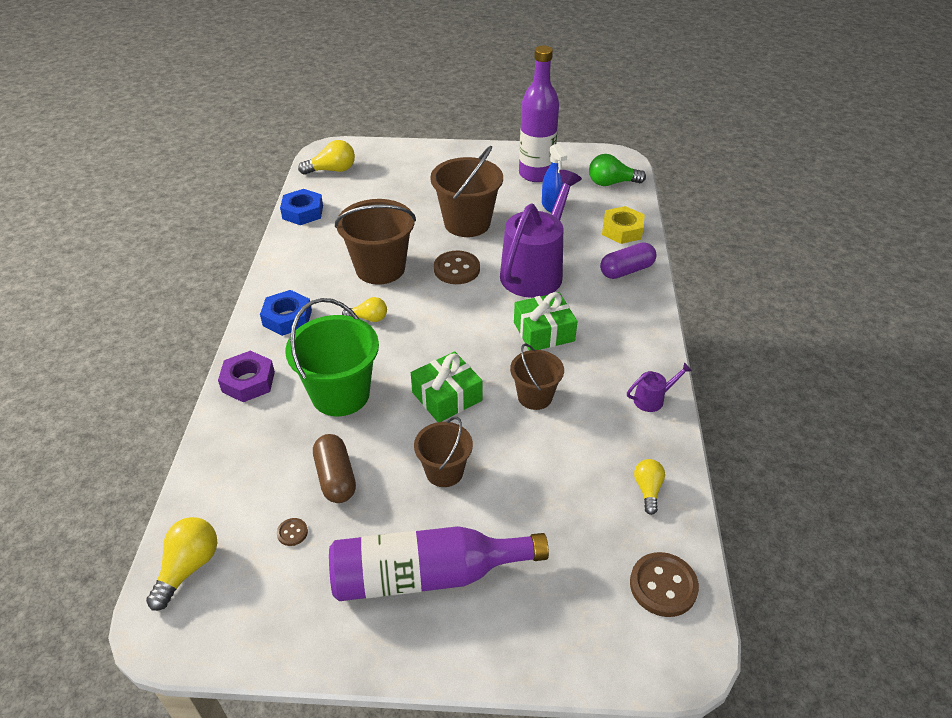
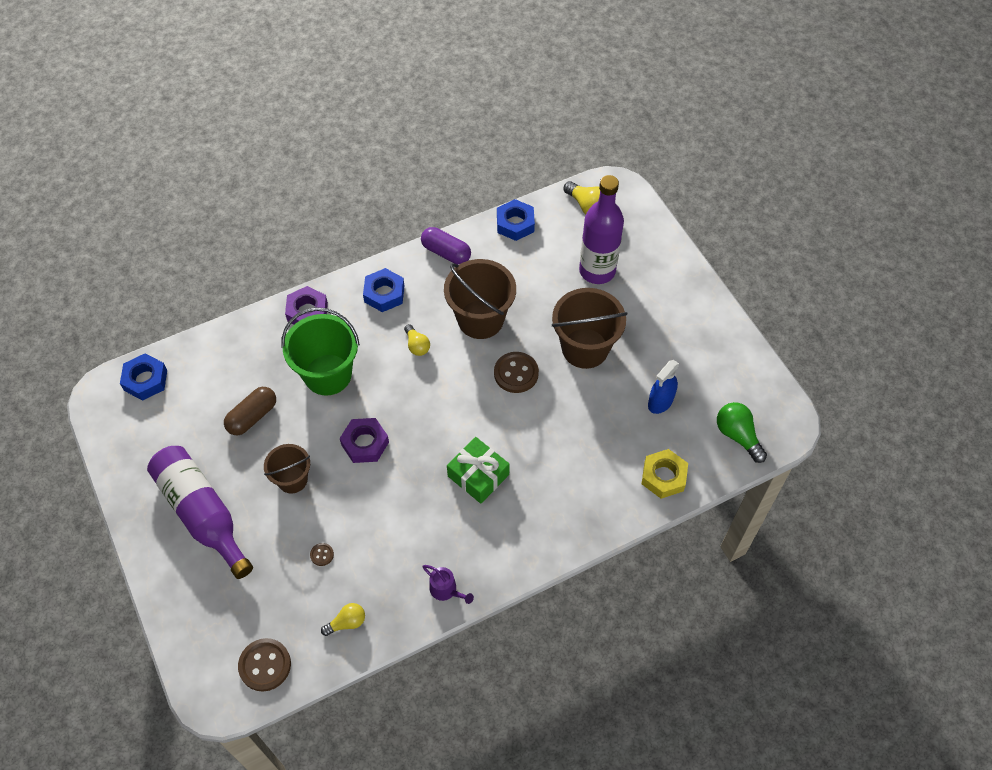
camera: 60 degrees right, 15 degrees up
yellow light bulb [146,517,217,611] -> blue nut [120,354,167,401]
brown button [277,518,308,546] -> brown button moved to [310,543,334,566]
green gift [411,351,483,422] -> purple nut [340,418,389,463]
purple watering can [500,170,582,298] -> none
brown bucket [510,343,564,410] -> none
purple bottle [519,46,559,182] -> purple bottle moved to [579,175,624,284]
purple capsule [600,242,657,279] -> purple capsule moved to [421,227,471,264]

